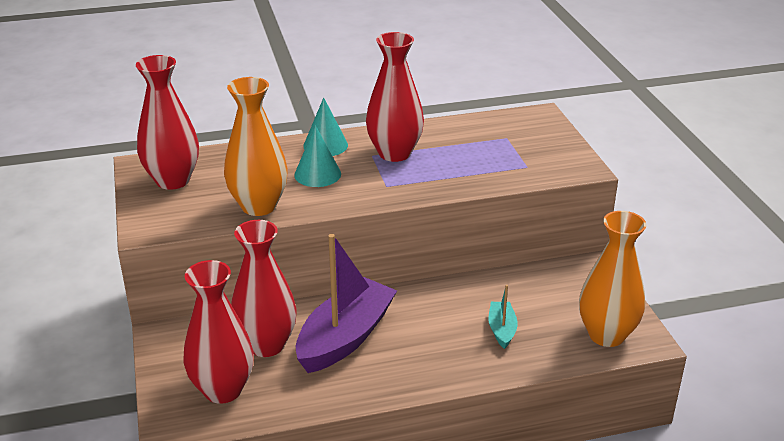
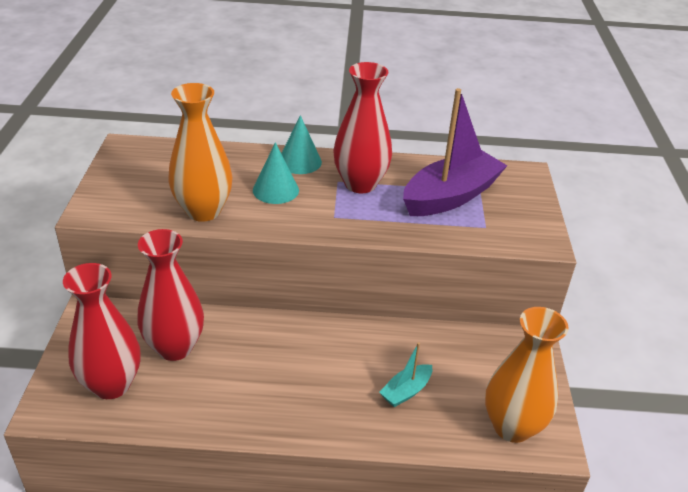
camera: 15 degrees right, 5 degrees up
red vase [136,55,199,190] -> none
purple boat [296,234,397,373] -> purple boat moved to [403,88,507,216]
turquoise boat [488,285,518,349] -> turquoise boat turned 150 degrees counterclockwise [379,342,432,407]

